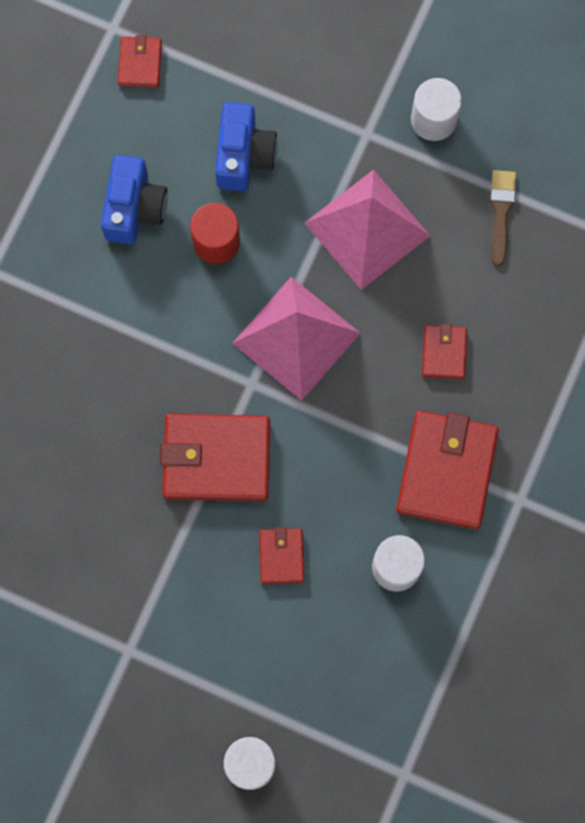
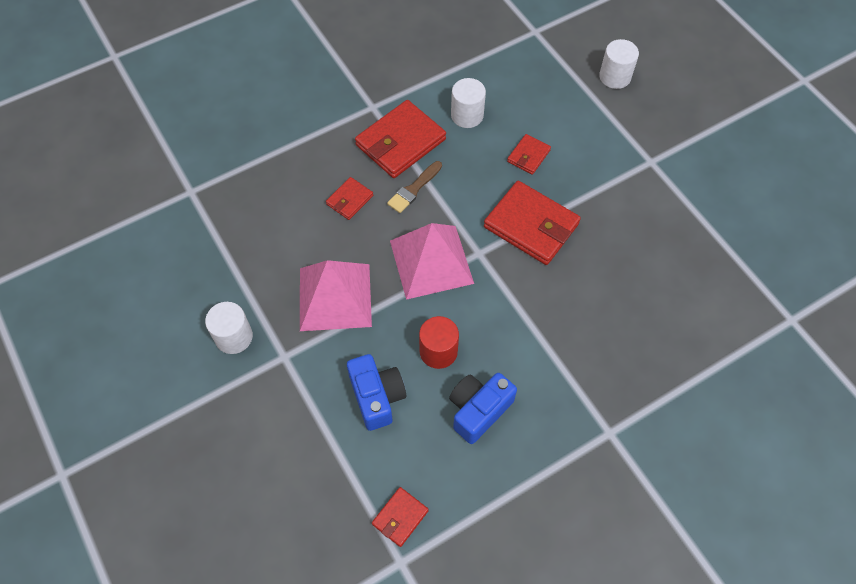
camera: 145 degrees left, 15 degrees down
blue camera [215,102,278,191] -> blue camera turned 120 degrees clockwise [347,354,406,431]
brown brush [490,170,516,267] -> brown brush moved to [387,161,442,213]

